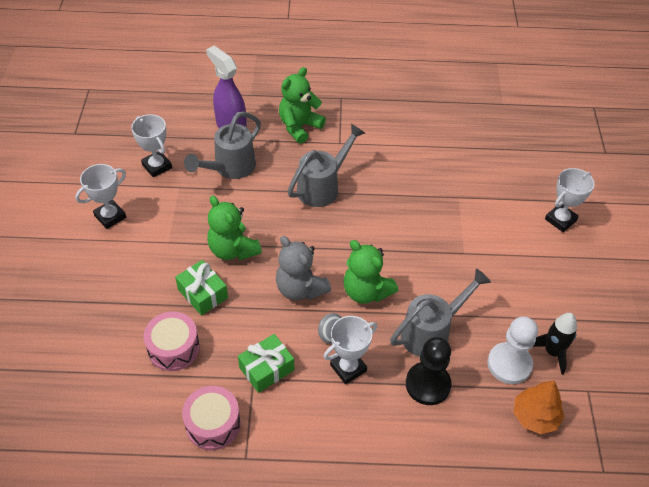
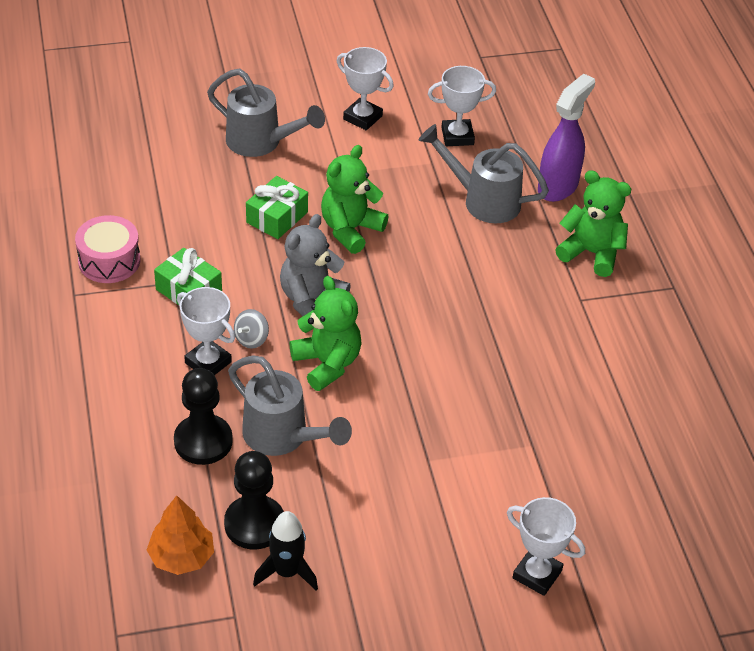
camera: 75 degrees right, 5 degrees down
white trophy [131,114,172,178] -> white trophy turned 45 degrees clockwise [428,66,496,146]
pink drum [144,312,200,371] -> none
grey watering can [287,124,365,207] -> grey watering can moved to [207,69,325,157]
green teddy bear [343,240,398,304] -> green teddy bear turned 120 degrees clockwise [289,276,362,391]
white pawn [487,316,538,384] -> black pawn [224,451,284,549]

